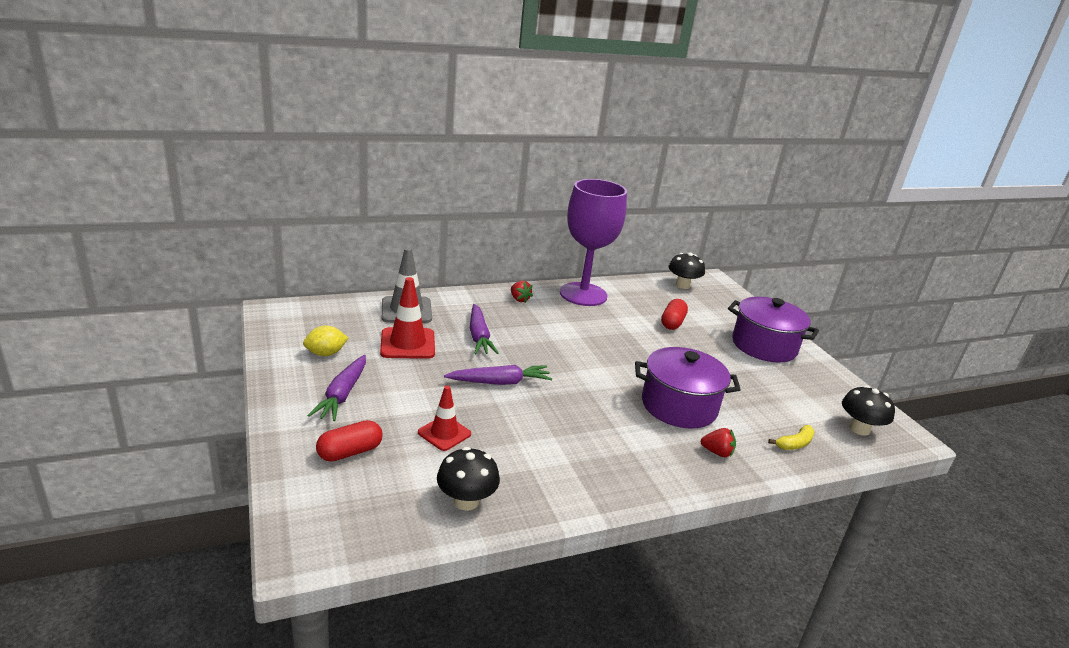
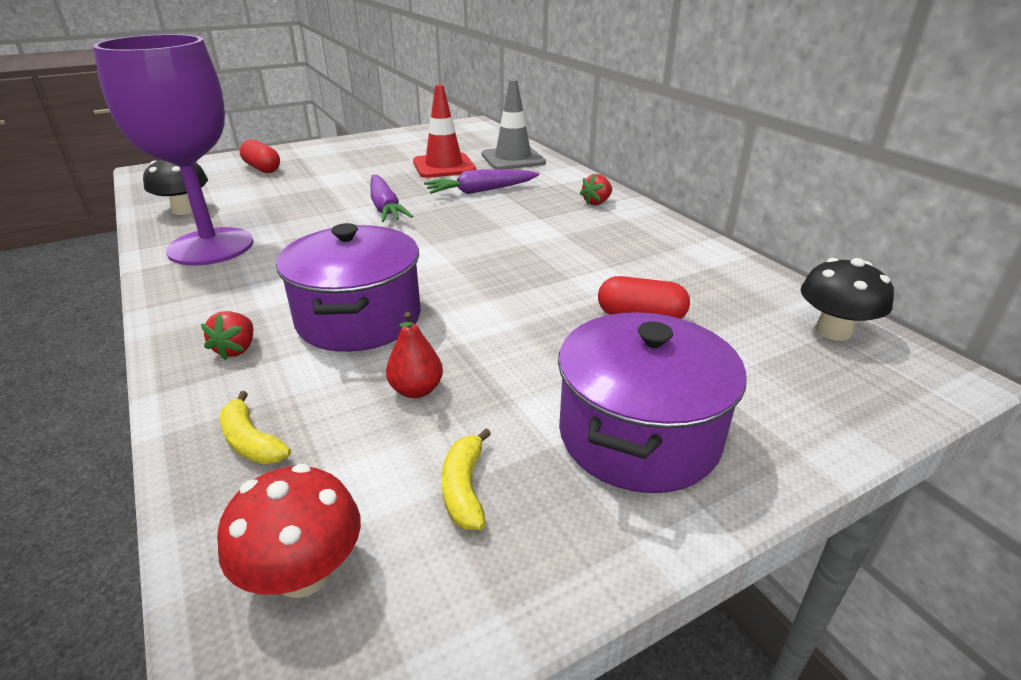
camera: 85 degrees right, 5 degrees up
yellow lemon [303,326,348,356] -> none
purple carrot [307,355,366,421] -> none
red traffic cone [418,386,471,451] -> none
purple goblet [560,179,627,306] -> purple goblet moved to [93,34,253,265]
black mushroom [842,385,895,436] -> red mushroom [217,463,361,598]
none -> red pear [386,312,443,398]
none -> yellow banana [441,428,491,530]

